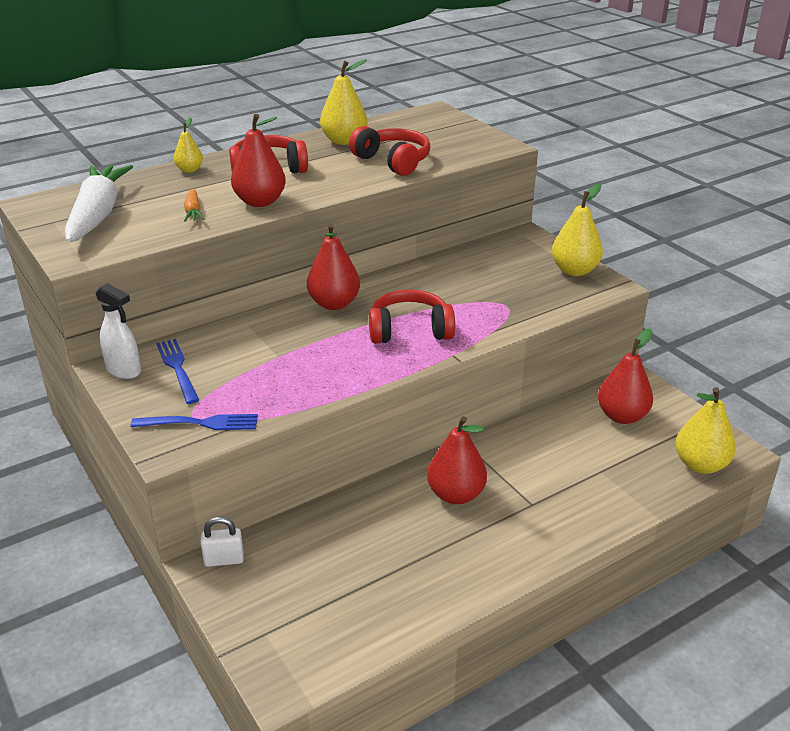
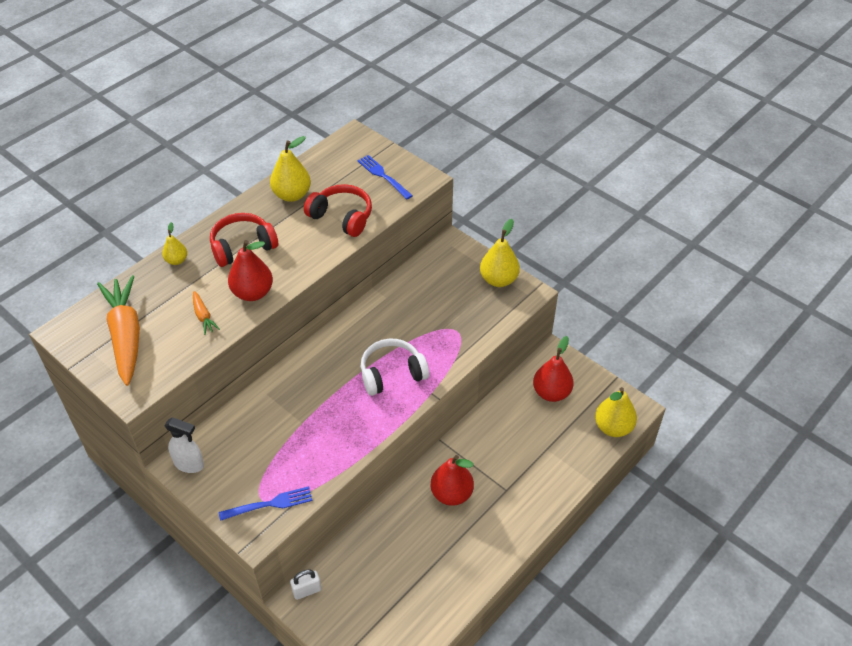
camera: 15 degrees left, 15 degrees up
white carrot [65,165,133,242] -> orange carrot [97,275,140,386]
blue fork [156,339,199,404] -> blue fork moved to [357,155,413,200]
red pear [307,223,360,310] -> none
red headphones [369,290,455,344] -> white headphones [361,339,429,396]

